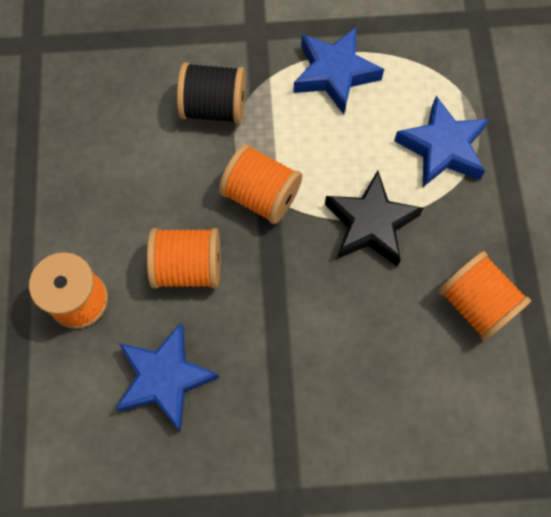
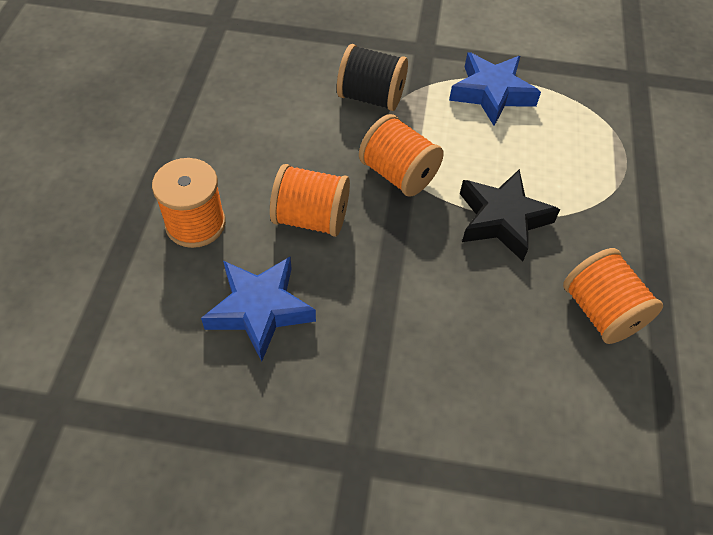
camera: 10 degrees right, 15 degrees down
blue star [394,96,489,187] -> none

